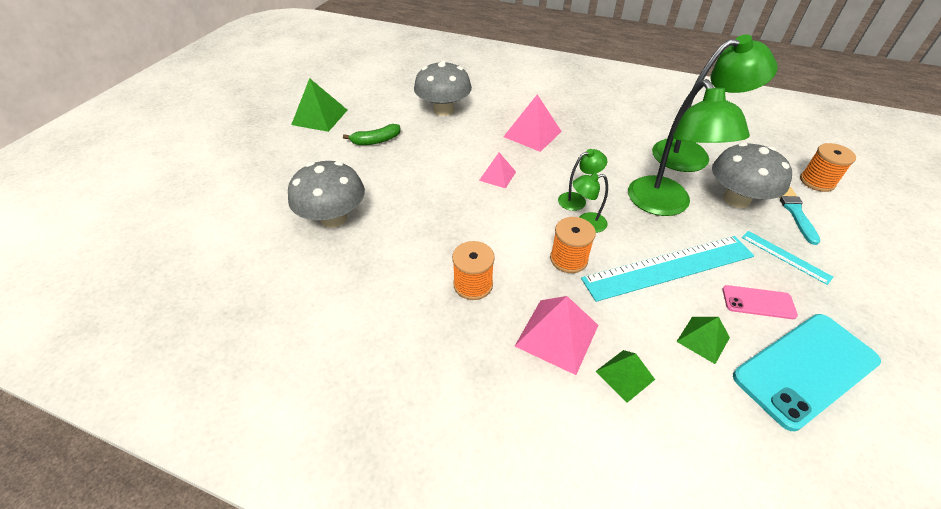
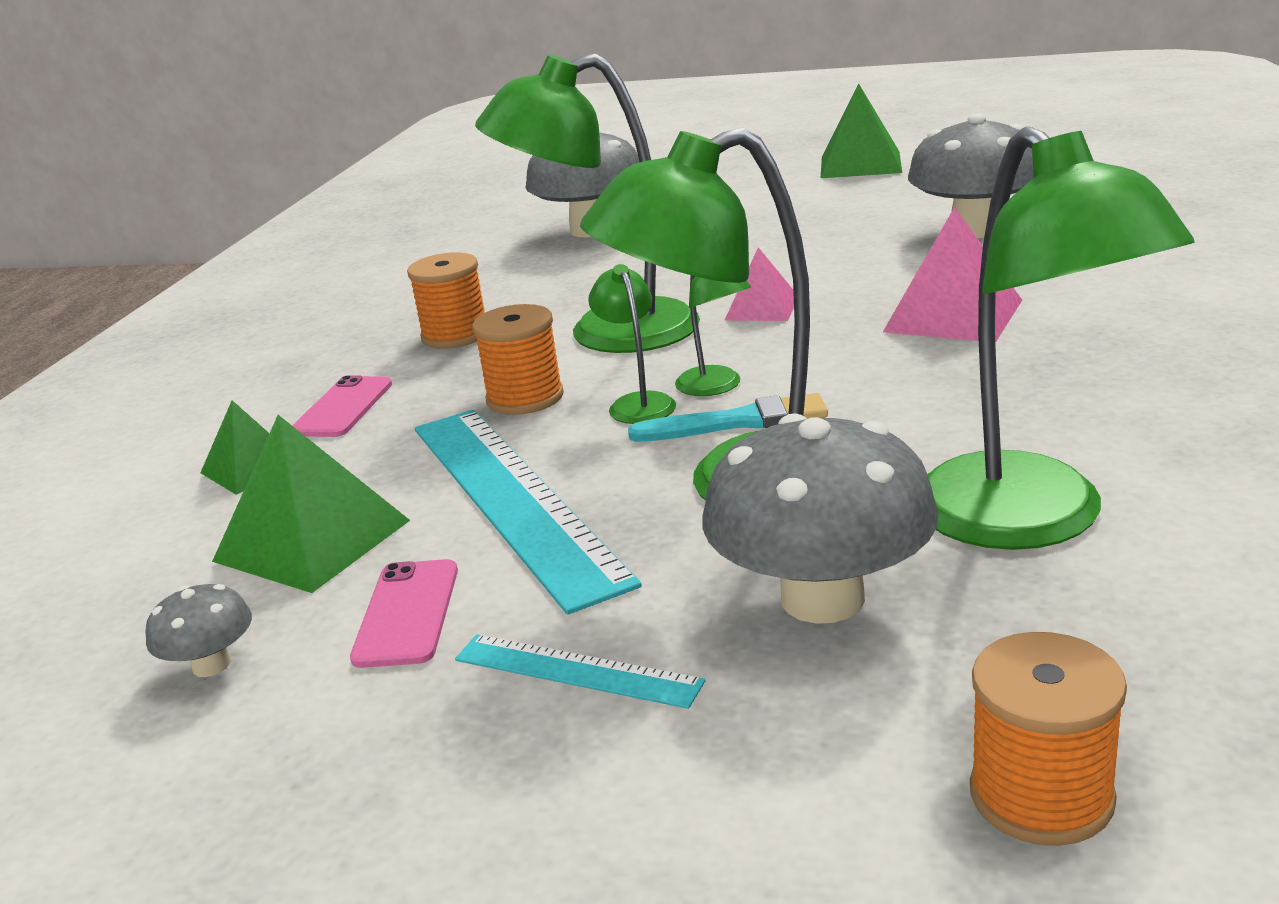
camera: 85 degrees right, 20 degrees down
green banana [343,124,400,145] -> none
pink pyramid [515,296,598,375] -> pink phone [292,375,392,437]
green pyramid [676,317,730,364] -> green pyramid [212,415,410,593], size x1.65
turquoise phone [733,314,881,431] -> grey mushroom [145,584,252,677]
turquoise ruler [742,231,833,285] -> turquoise ruler turned 75 degrees clockwise [455,634,705,709]
turquoise brush [779,187,820,245] -> turquoise brush moved to [628,393,828,442]
none -> green lamp [475,54,700,353]

